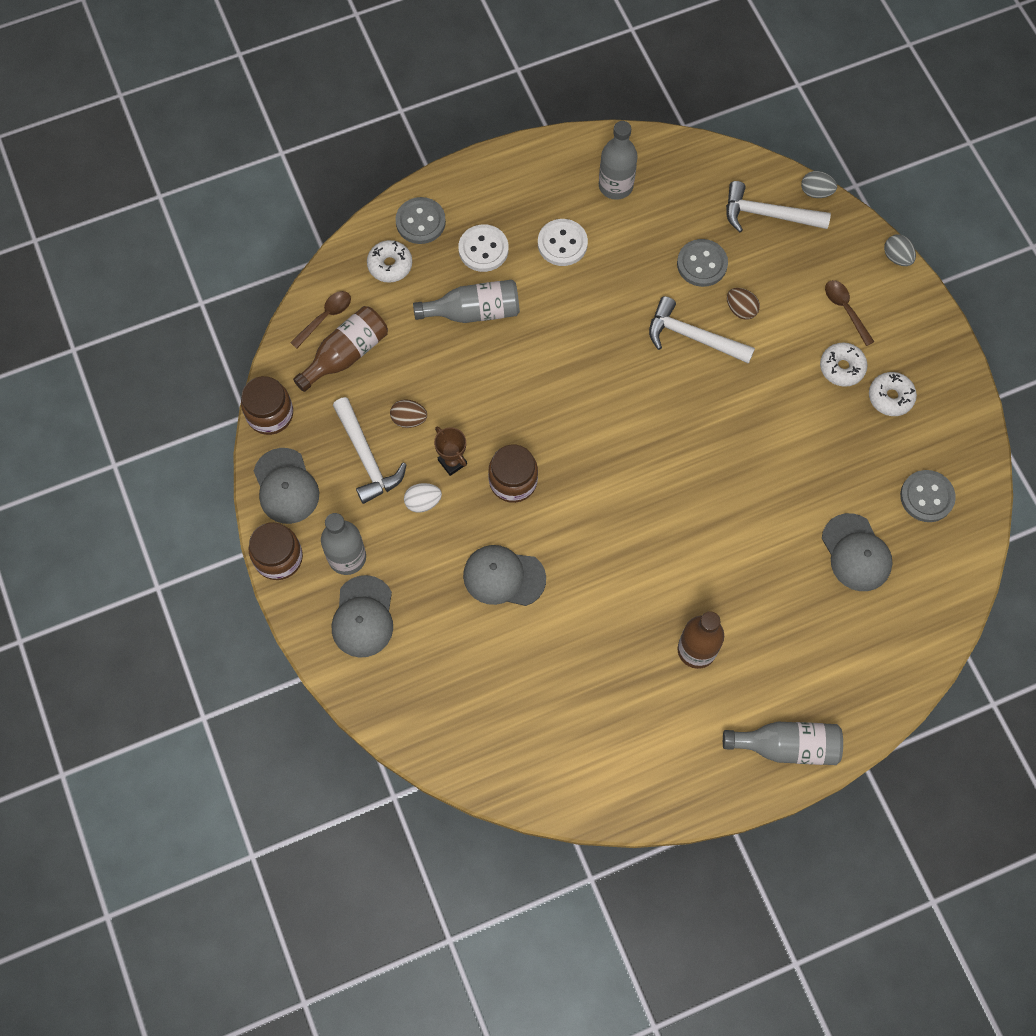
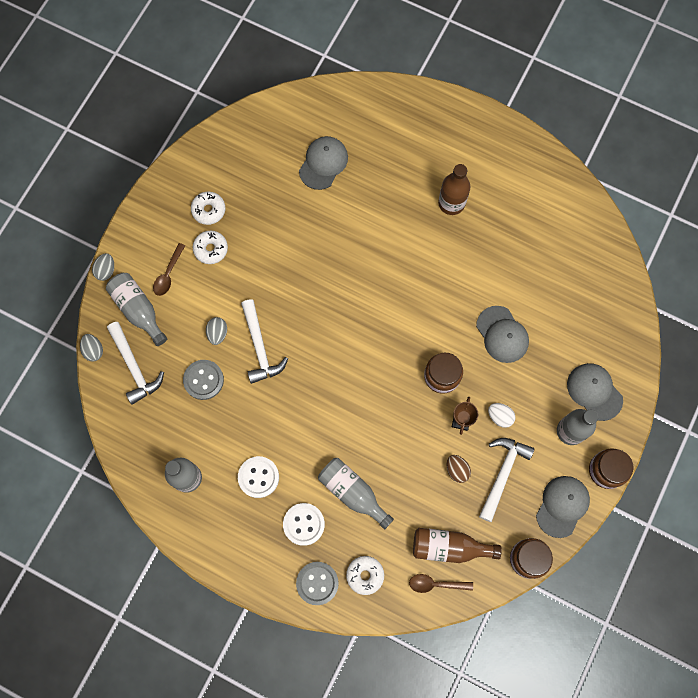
camera: 130 degrees left, 5 degrees up
grey cap [332,575,393,658] -> grey cap turned 90 degrees counterclockwise [567,363,623,421]
grey bottle [723,722,843,765] -> grey bottle moved to [106,273,167,346]
brown egg [727,288,760,320] -> grey egg [206,317,227,345]
grey button [900,470,956,522] -> none

